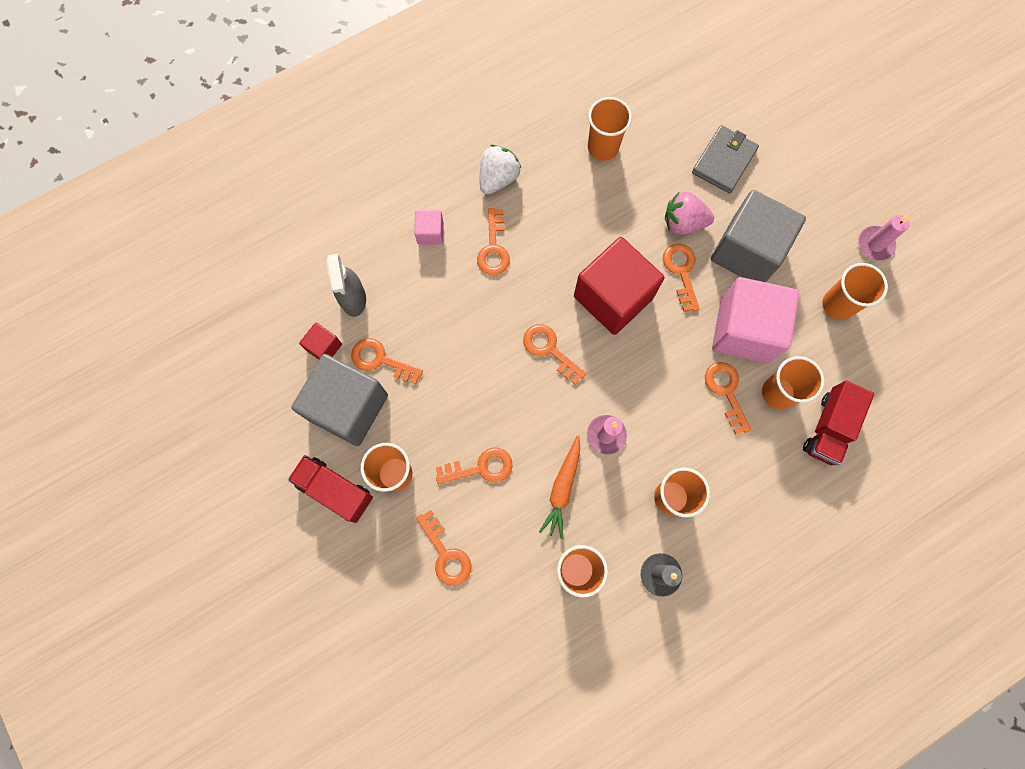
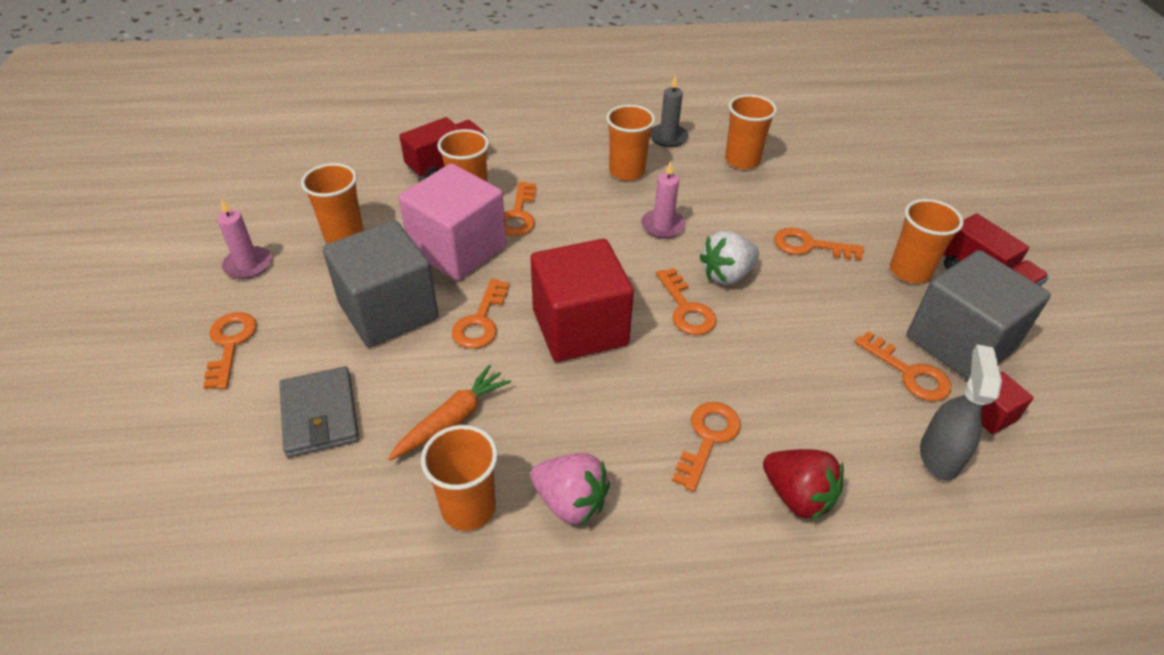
camera: 155 degrees left, 30 degrees down
pink cube [414,210,444,245] -> red strawberry [763,449,844,521]
orange key [416,510,471,586] -> orange key moved to [203,312,257,389]
white strawberry [480,145,521,194] -> white strawberry moved to [700,231,759,285]
orange carrot [539,436,581,539] -> orange carrot moved to [388,365,511,460]
pink strawberry [665,191,714,235] -> pink strawberry moved to [530,453,610,526]
grey wallet [692,125,759,193] -> grey wallet turned 75 degrees counterclockwise [279,366,359,458]

